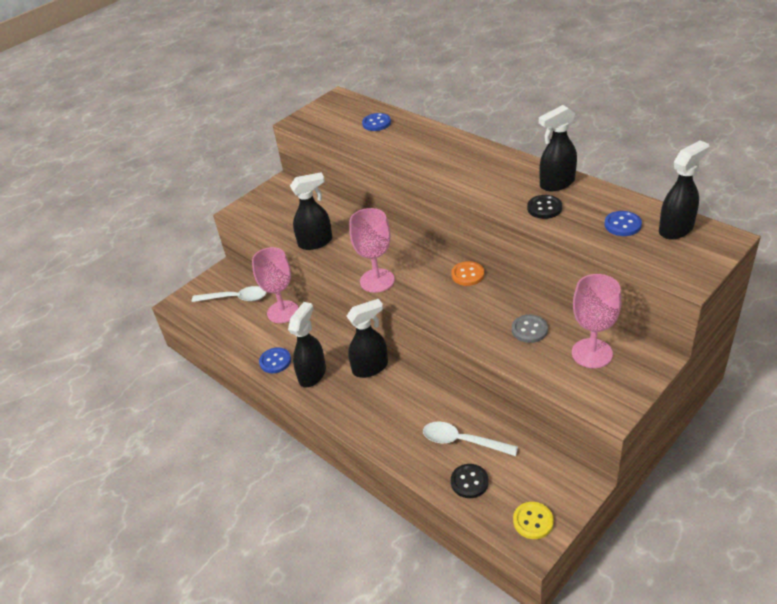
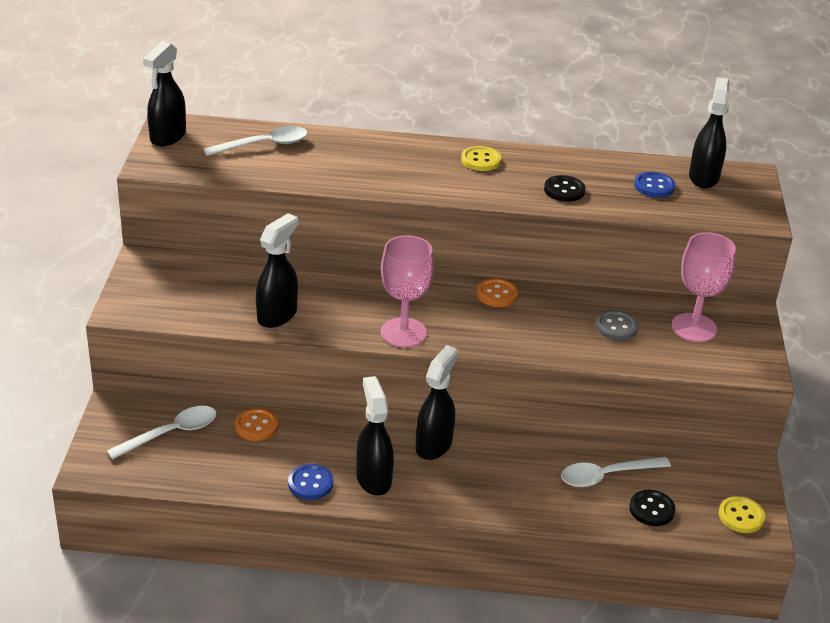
camera: 45 degrees left, 5 degrees down
pink goblet [252,247,298,323] -> orange button [235,408,278,441]
blue button [362,113,391,131] -> white spoon [204,126,308,156]
black spray bottle [539,105,577,191] -> black spray bottle moved to [143,41,186,146]
none -> yellow button [461,146,501,171]

